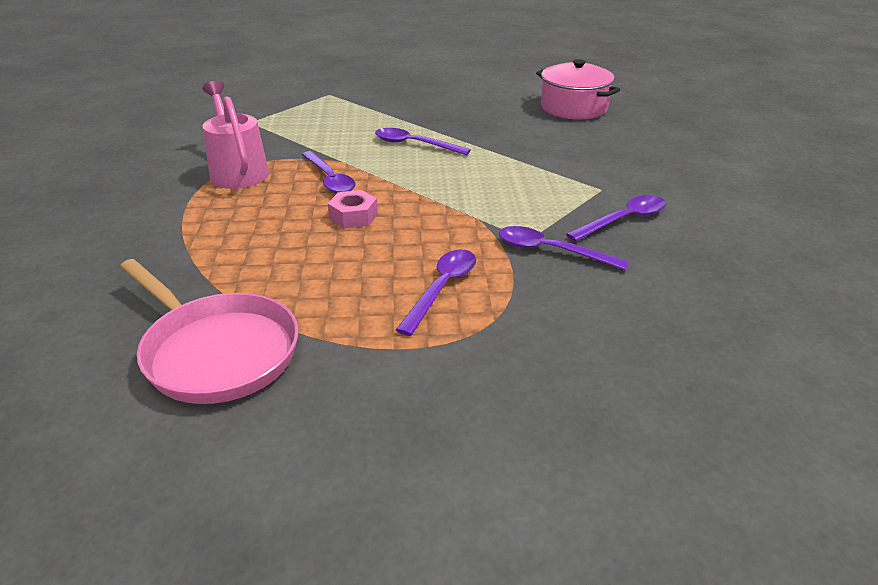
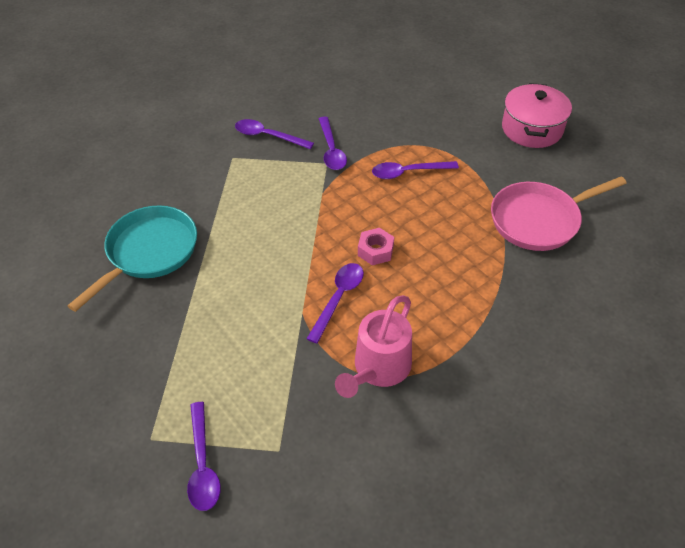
camera: 125 degrees left, 15 degrees up
pink pan [120,259,299,404] -> pink pan turned 120 degrees counterclockwise [491,176,627,251]
purple spoon [375,128,471,155] -> purple spoon moved to [187,402,221,511]
pink pot [536,59,620,120] -> pink pot moved to [502,83,572,148]
none -> turquoise pan [68,205,197,312]

